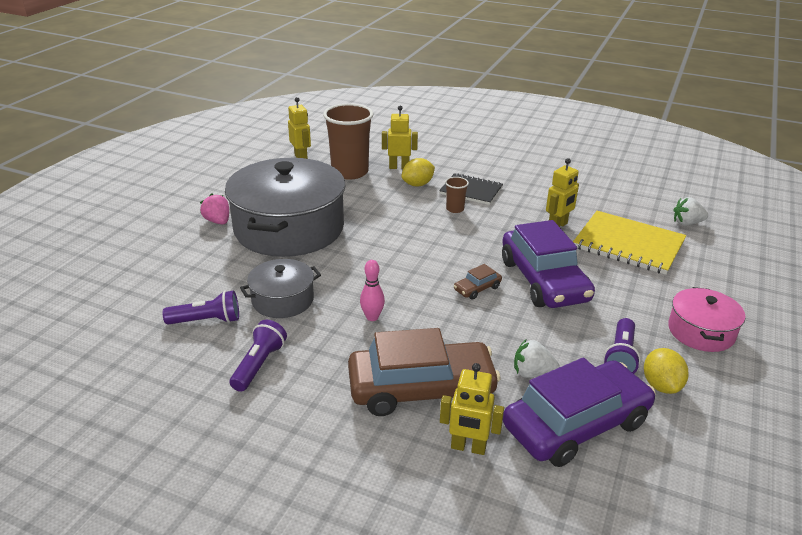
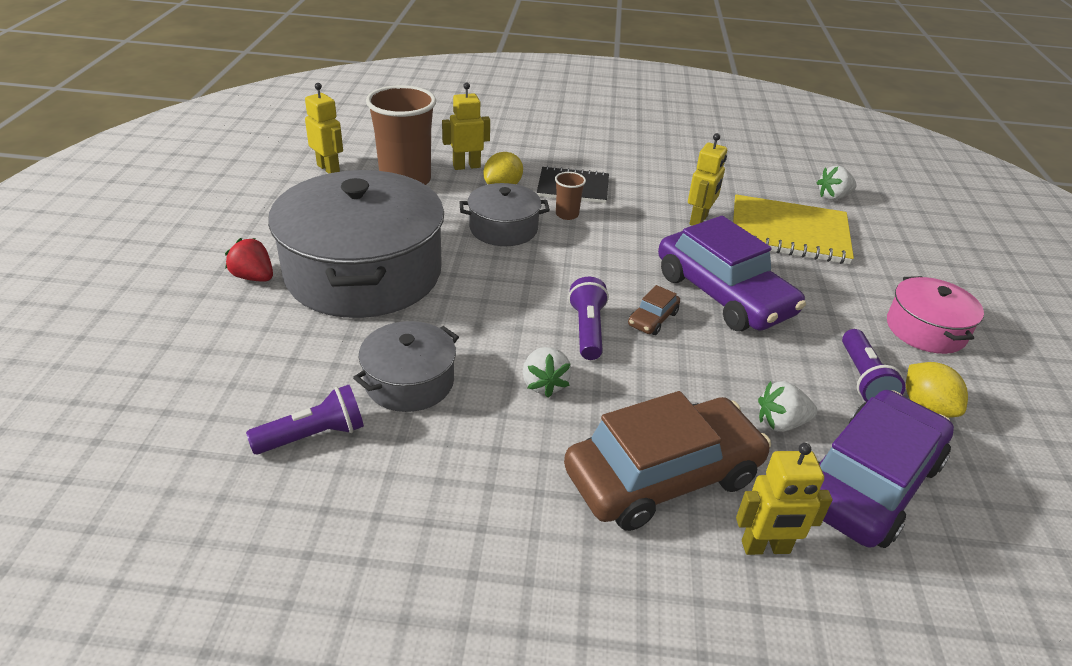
camera: 20 degrees left, 5 degrees up
pink strawberry [200,193,229,224] -> red strawberry [225,238,273,282]
purple flashlight [229,320,287,392] -> purple flashlight moved to [568,277,609,360]
pink bowling pin [360,260,385,321] -> white strawberry [523,347,572,398]
none -> grey pot [459,183,550,246]

